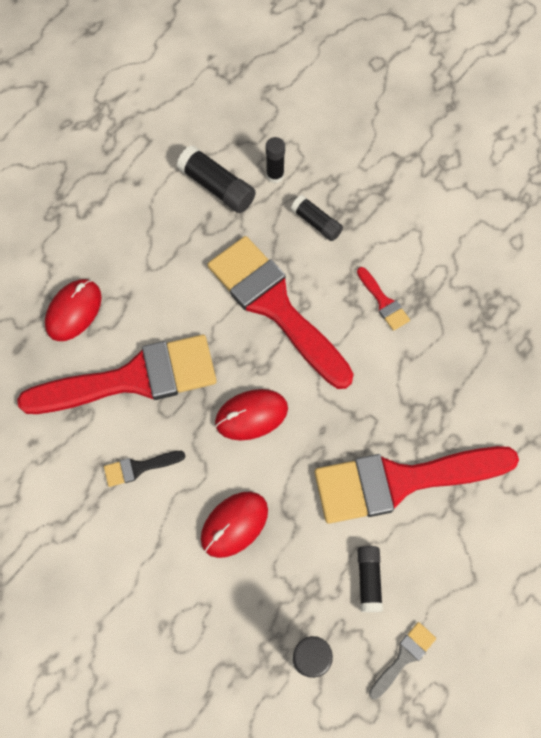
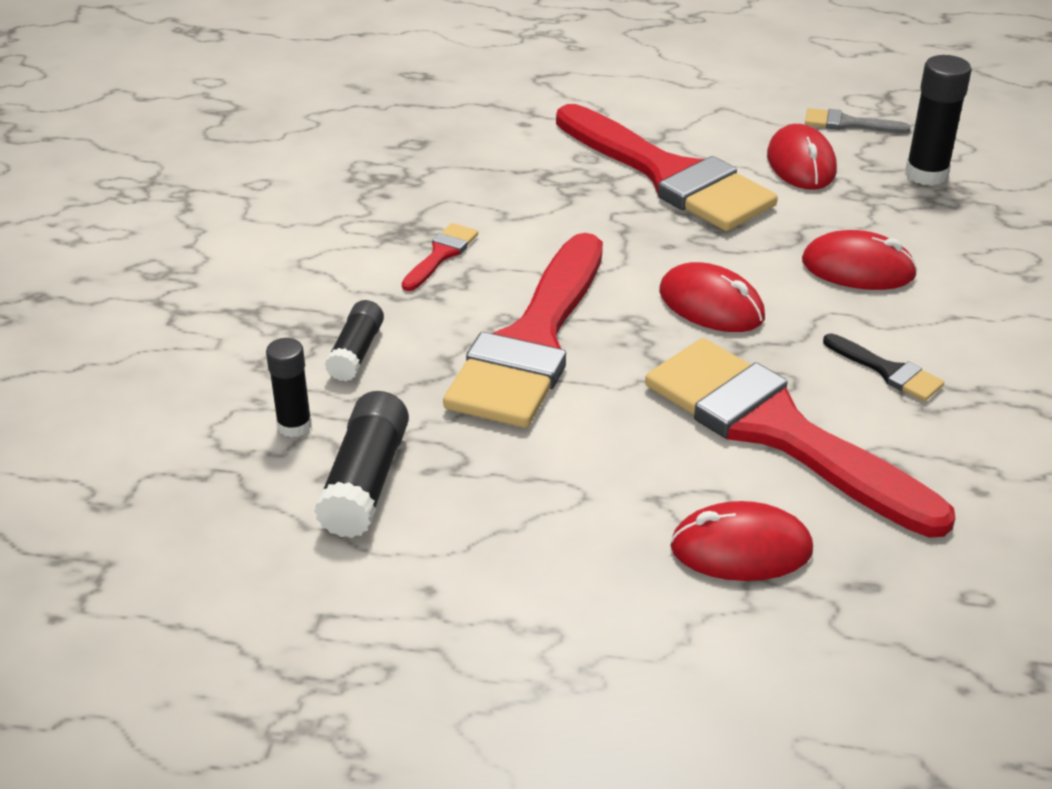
camera: 120 degrees left, 30 degrees down
black glue stick [357,546,383,612] -> red mouse [767,124,837,190]

